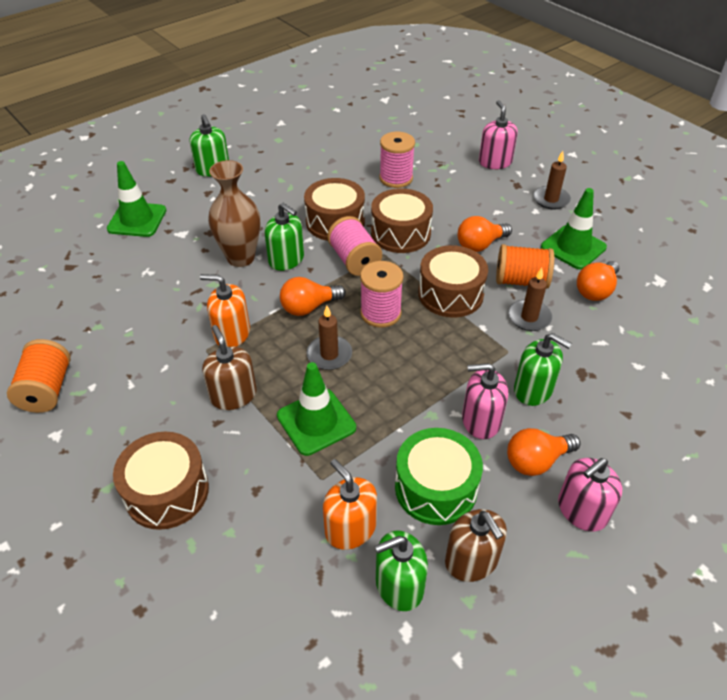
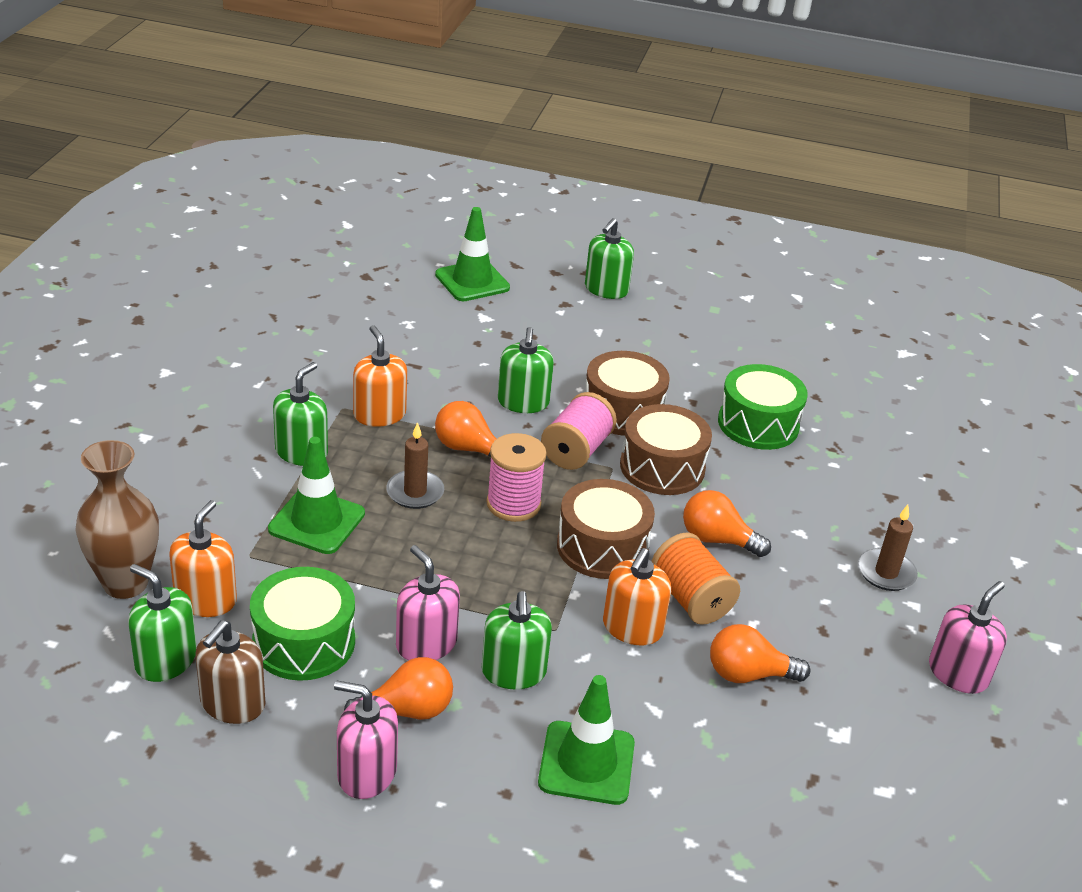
camera: 50 degrees right, 10 degrees down
orange spool [7,339,70,413] -> none
brown drum [113,432,209,530] -> none
brown soap dispenser [202,325,257,410] -> green soap dispenser [273,362,328,466]
brown vase [208,160,260,267] -> brown vase moved to [75,440,159,599]
pink spool [379,132,415,188] -> green drum [718,364,808,450]
pink soap dispenser [479,100,518,169] -> pink soap dispenser moved to [929,581,1007,694]
orange light bulb [507,428,580,476] -> orange light bulb turned 135 degrees clockwise [344,657,453,720]
brown candle [508,268,552,331] -> orange soap dispenser [603,548,671,645]
green traffic cone [541,188,607,269] -> green traffic cone moved to [538,675,635,805]

